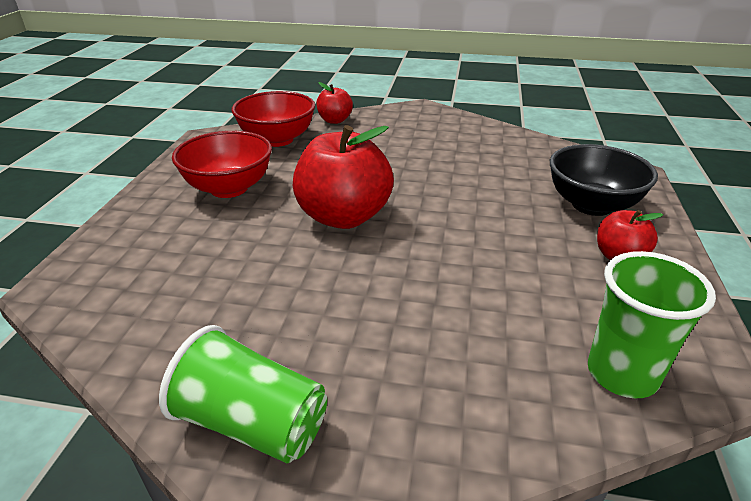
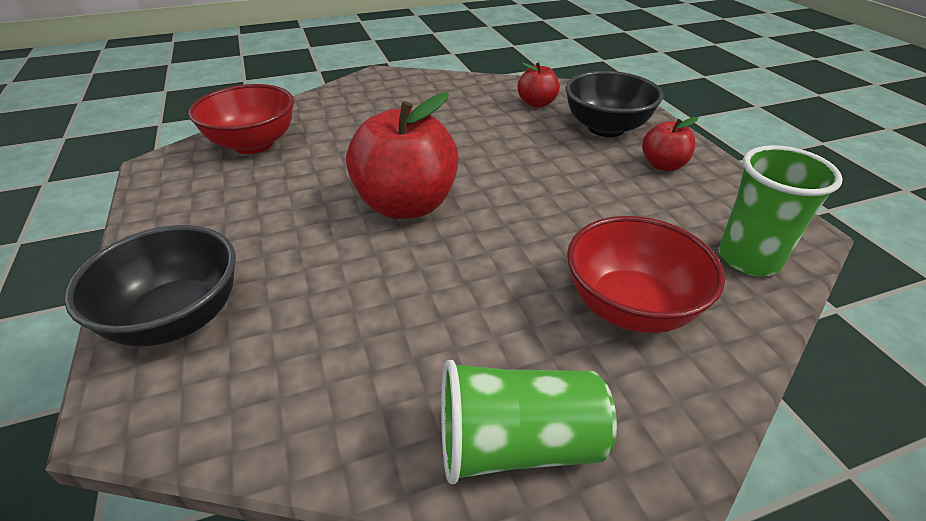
camera: 30 degrees left, 5 degrees up
red bowl [172,131,272,198] -> red bowl moved to [567,216,725,333]
red apple [316,82,353,124] -> red apple moved to [518,62,560,108]
none -> black bowl [64,225,236,347]

